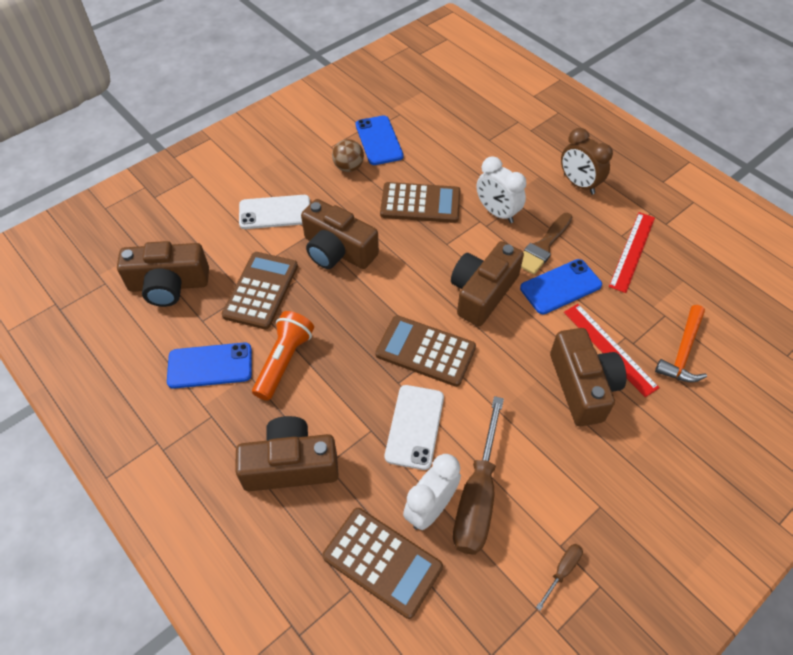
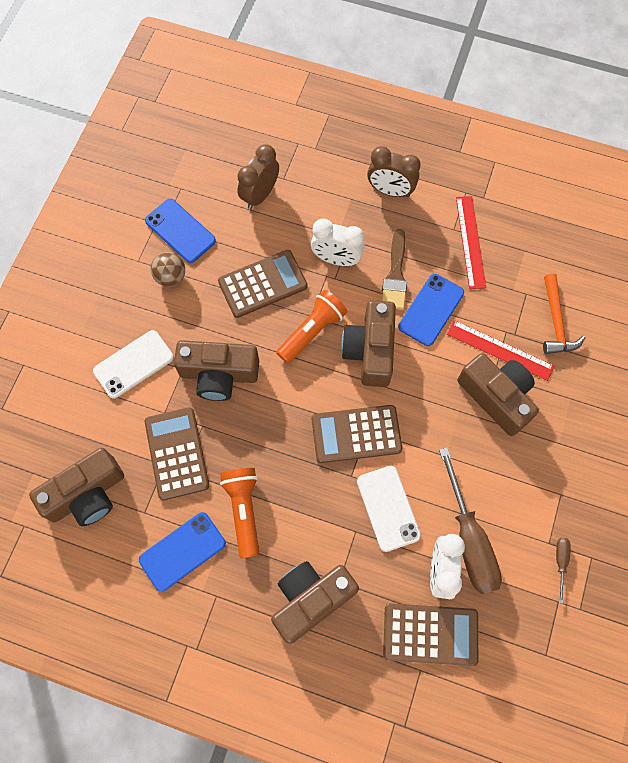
camera: 30 degrees left, 15 degrees up
none -> brown clock [237,144,279,209]
none -> orange flashlight [276,290,348,364]

